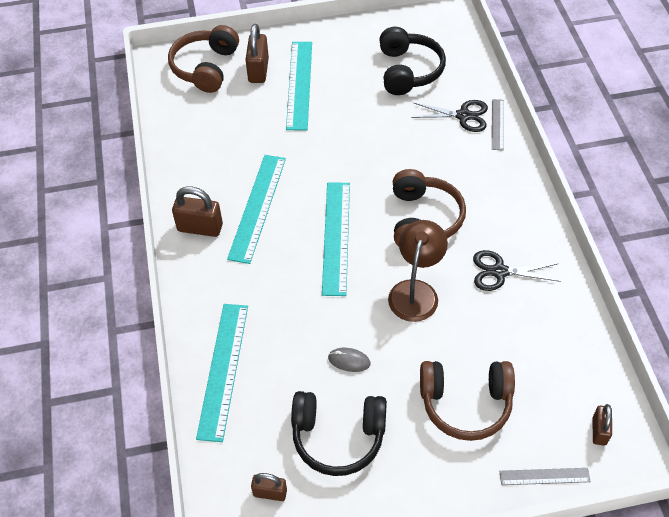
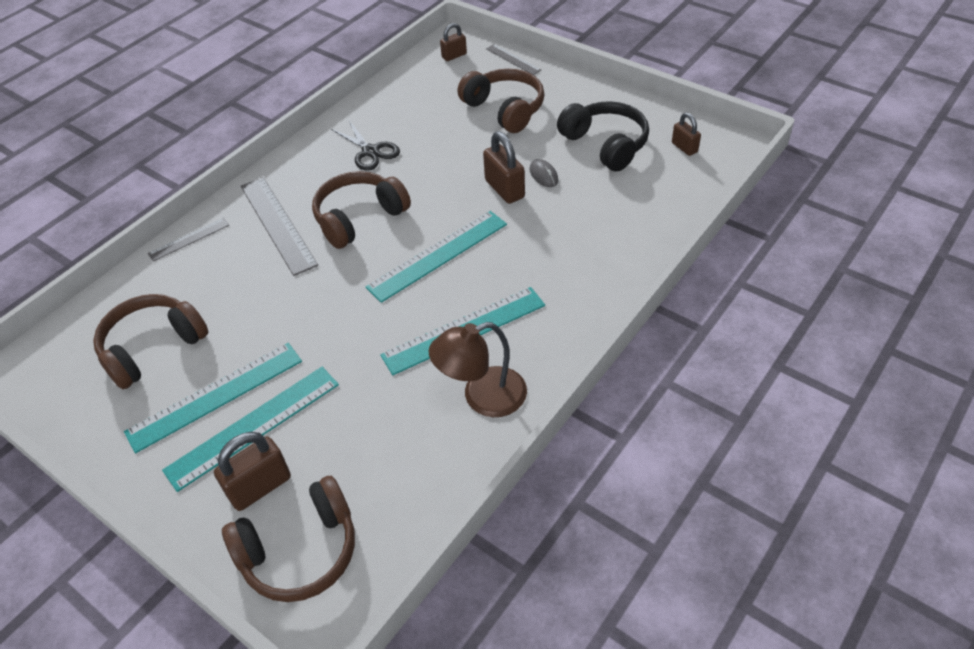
camera: 130 degrees left, 5 degrees down
brown padlock [172,186,223,237] -> brown padlock moved to [483,131,525,204]
turquoise ruler [196,304,248,442] -> turquoise ruler moved to [124,343,302,453]
black headphones [379,27,446,95] -> brown headphones [93,294,209,389]
brown lamp [388,220,448,322] -> brown lamp moved to [429,322,527,417]
black scissors [411,100,488,132] -> none
none -> grey ruler [241,177,318,276]

